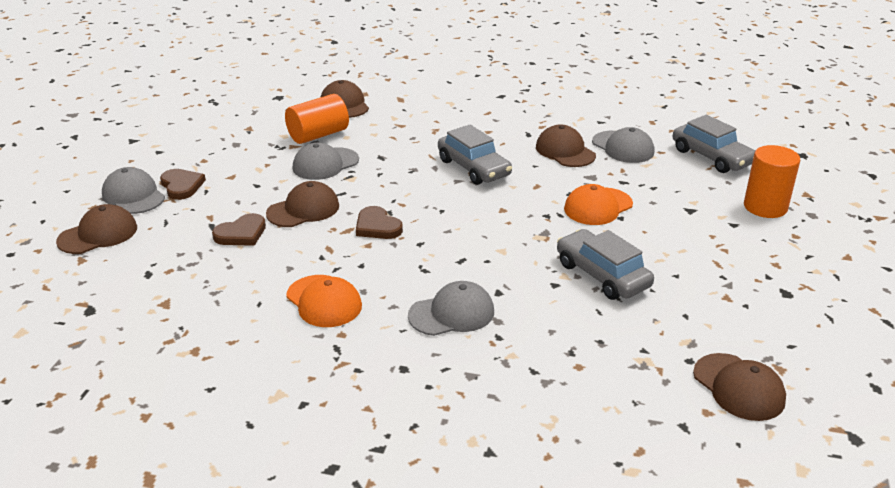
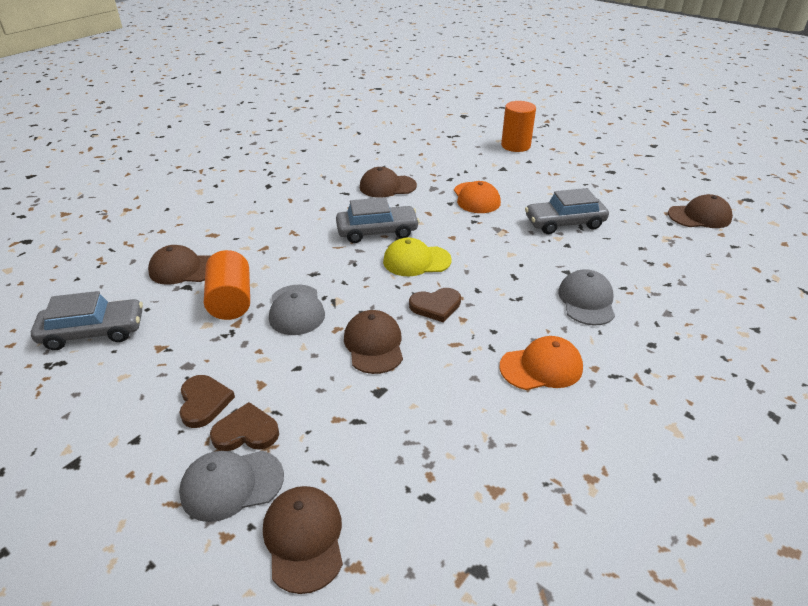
camera: 65 degrees left, 5 degrees up
brown heart [212,213,266,246] -> brown heart moved to [179,375,235,428]
grey cap [592,127,654,163] -> none
grey car [673,115,755,173] -> grey car moved to [31,291,143,350]
none -> yellow cap [383,237,452,276]

